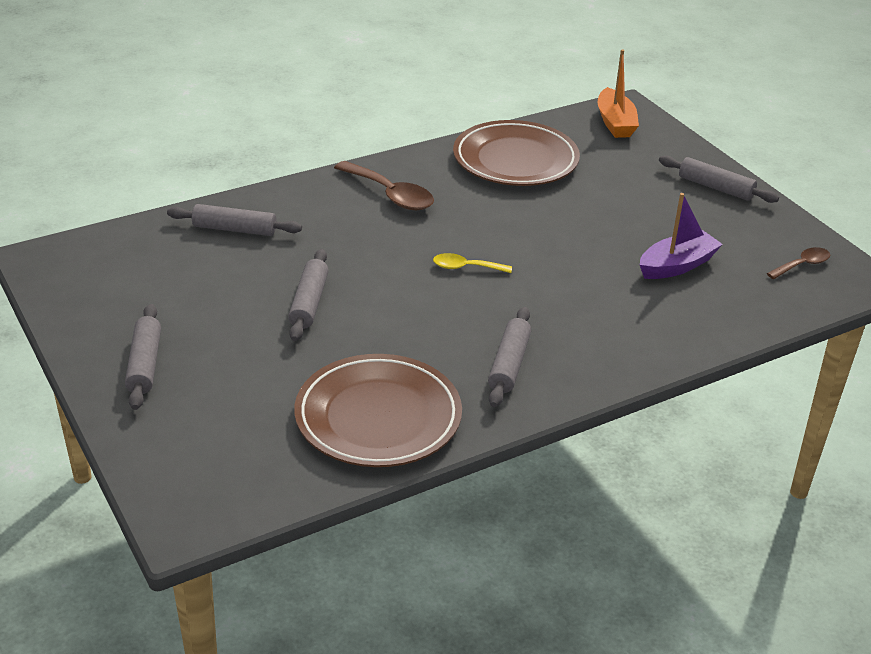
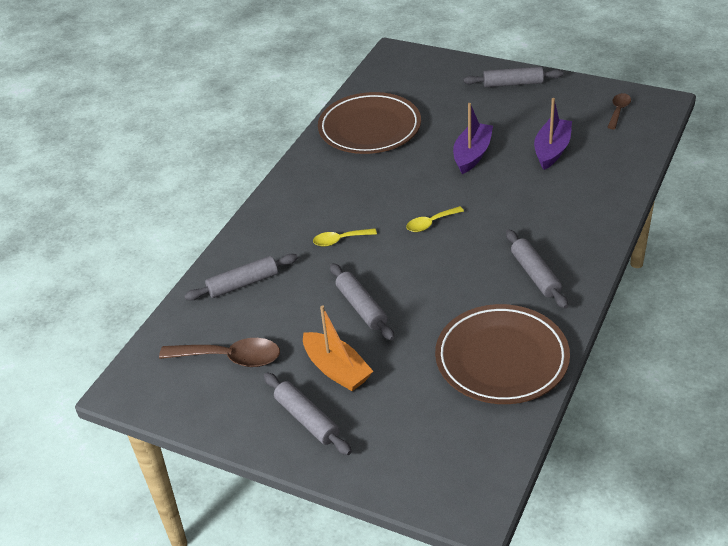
camera: 30 degrees left, 5 degrees up
brown spoon [334,161,434,210] -> brown spoon moved to [159,338,280,367]
orange boat [598,50,639,138] -> orange boat moved to [303,305,373,391]
none -> yellow spoon [313,228,377,247]
none -> purple boat [453,103,493,174]

